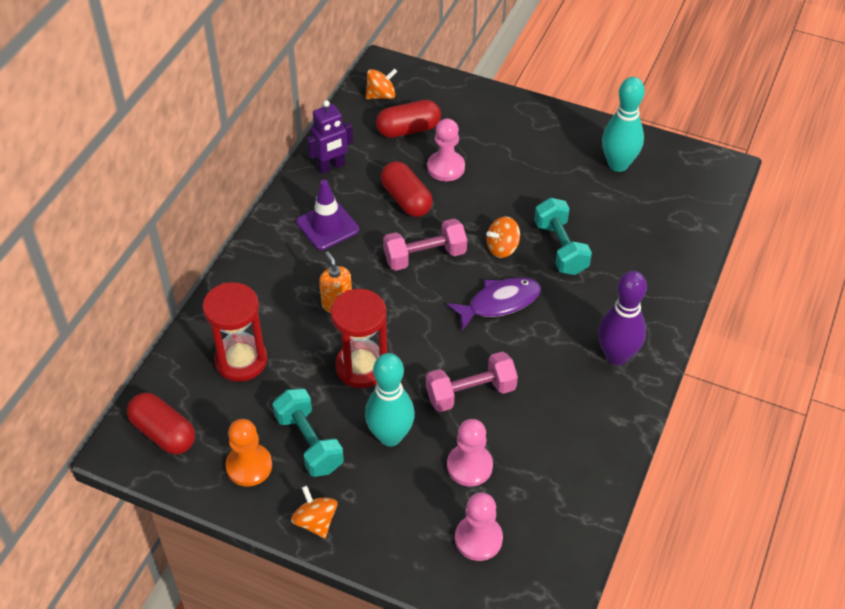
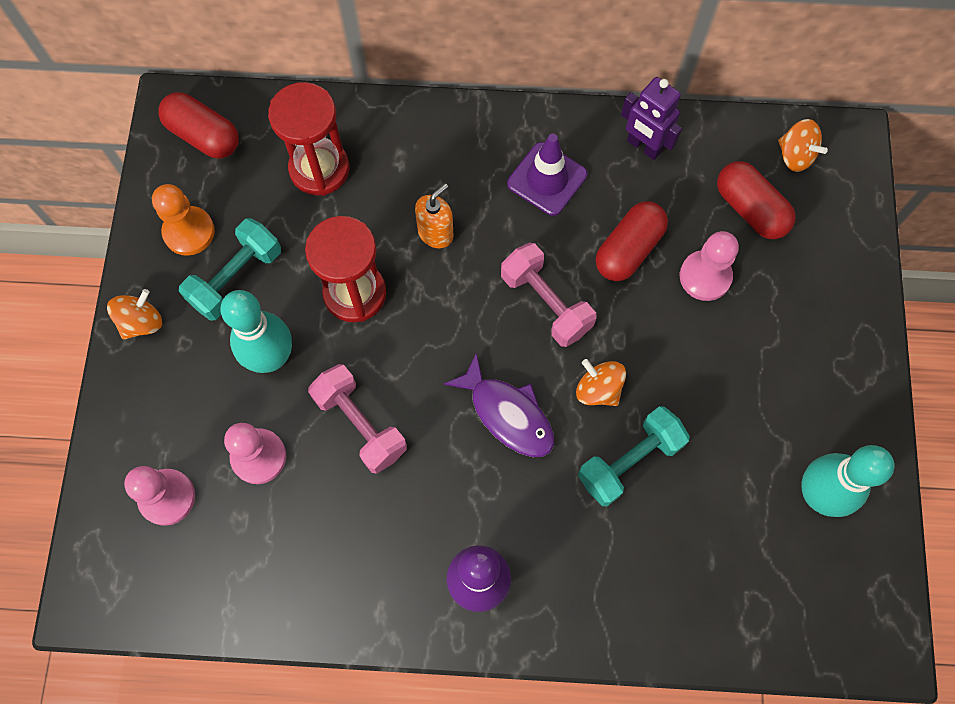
camera: 70 degrees right, 20 degrees up
red capsule [127,393,195,454] -> red capsule turned 75 degrees counterclockwise [158,92,239,159]

